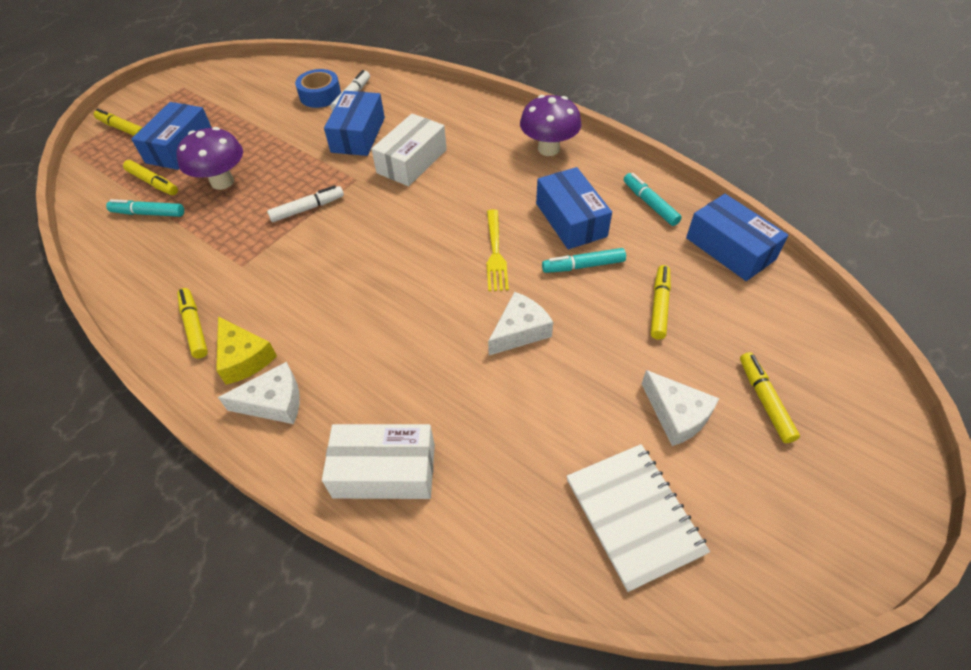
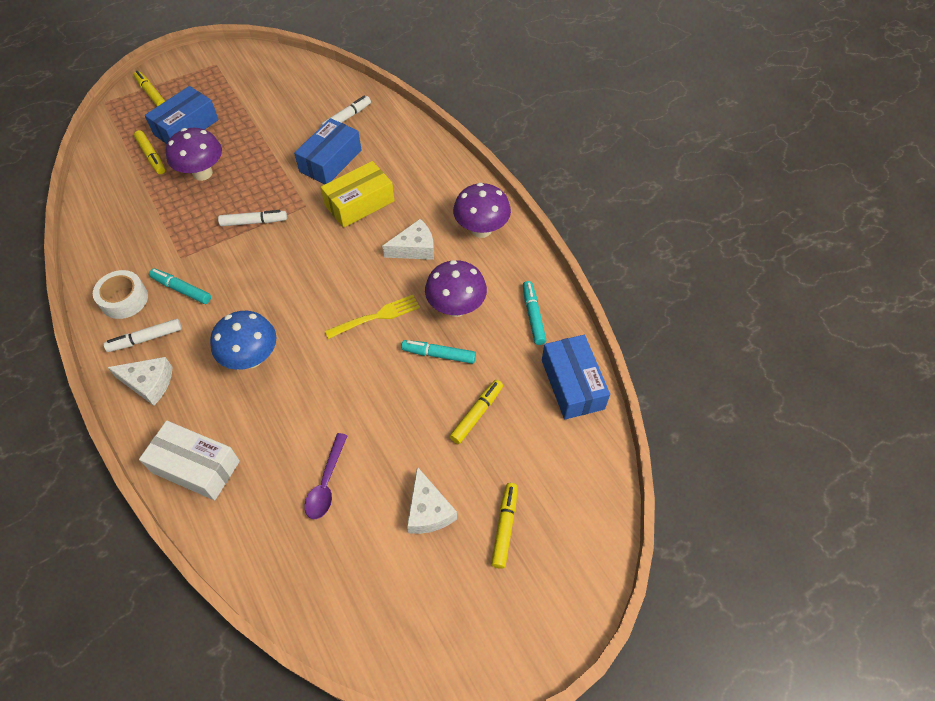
camera: 20 degrees right, 5 degrees up
turquoise marker [106,199,184,217] -> turquoise marker moved to [149,268,211,304]
yellow marker [177,288,208,358] -> white tape [93,270,148,319]
yellow cheese [216,316,277,385] -> white marker [104,319,182,352]
blue tape [295,69,341,108] -> none
white box [371,113,447,186] -> yellow box [320,161,394,228]
yellow fork [487,209,509,291] -> yellow fork turned 135 degrees counterclockwise [325,295,420,339]
white cheese [488,292,553,355] -> white cheese moved to [382,219,434,260]
blue box [536,167,612,249] -> purple mushroom [425,260,487,317]
white notebook [567,444,710,592] -> none
none -> blue mushroom [210,311,276,370]
none -> purple spoon [305,433,347,519]

